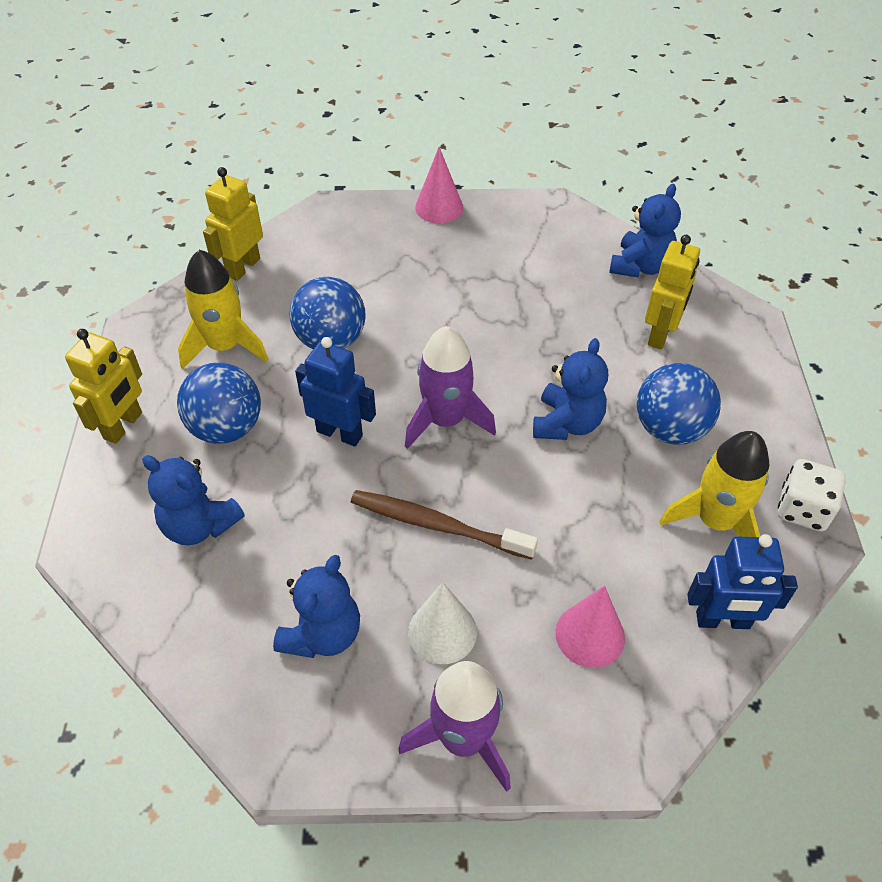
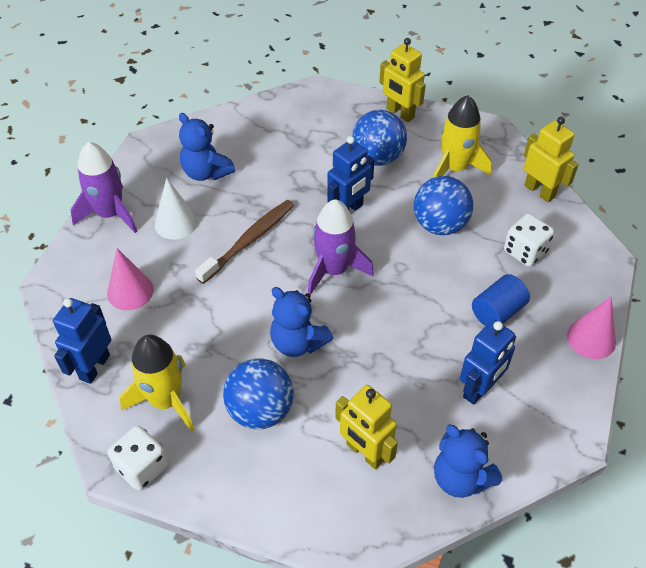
camera: 110 degrees right, 0 degrees up
blue teddy bear [142,455,245,545] -> none
none -> blue robot [460,319,516,405]
none -> blue cylinder [472,274,530,326]
none -> white dice [504,214,554,267]

